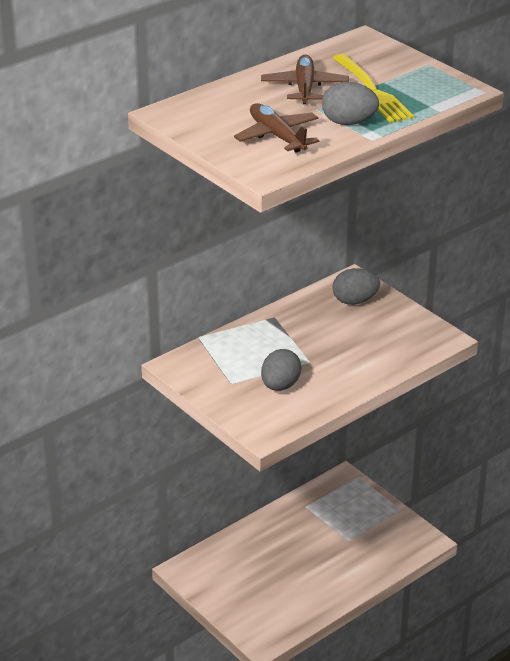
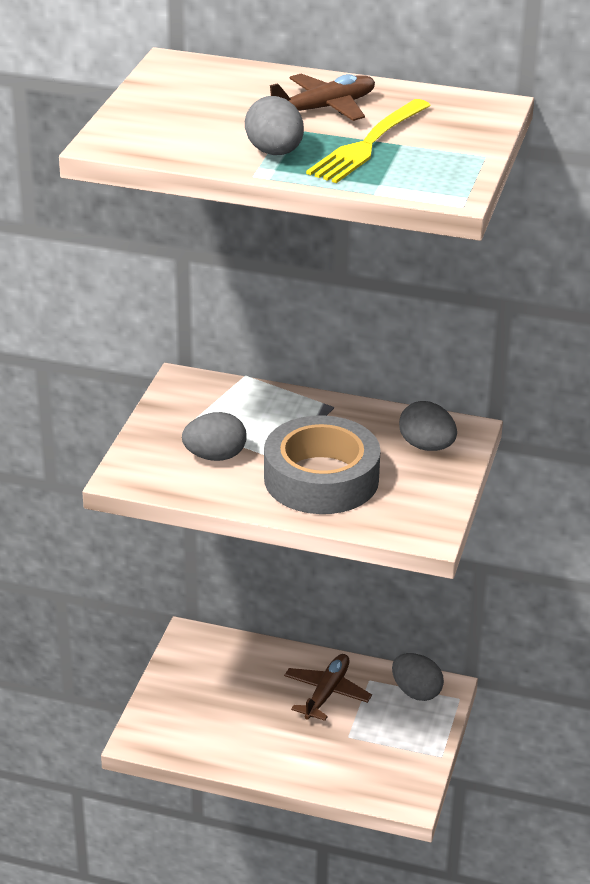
camera: 55 degrees right, 0 degrees up
brown plane [234,103,319,153] -> brown plane moved to [284,654,372,721]
none -> grey tape [264,415,381,514]
none -> grey egg [392,653,444,701]

